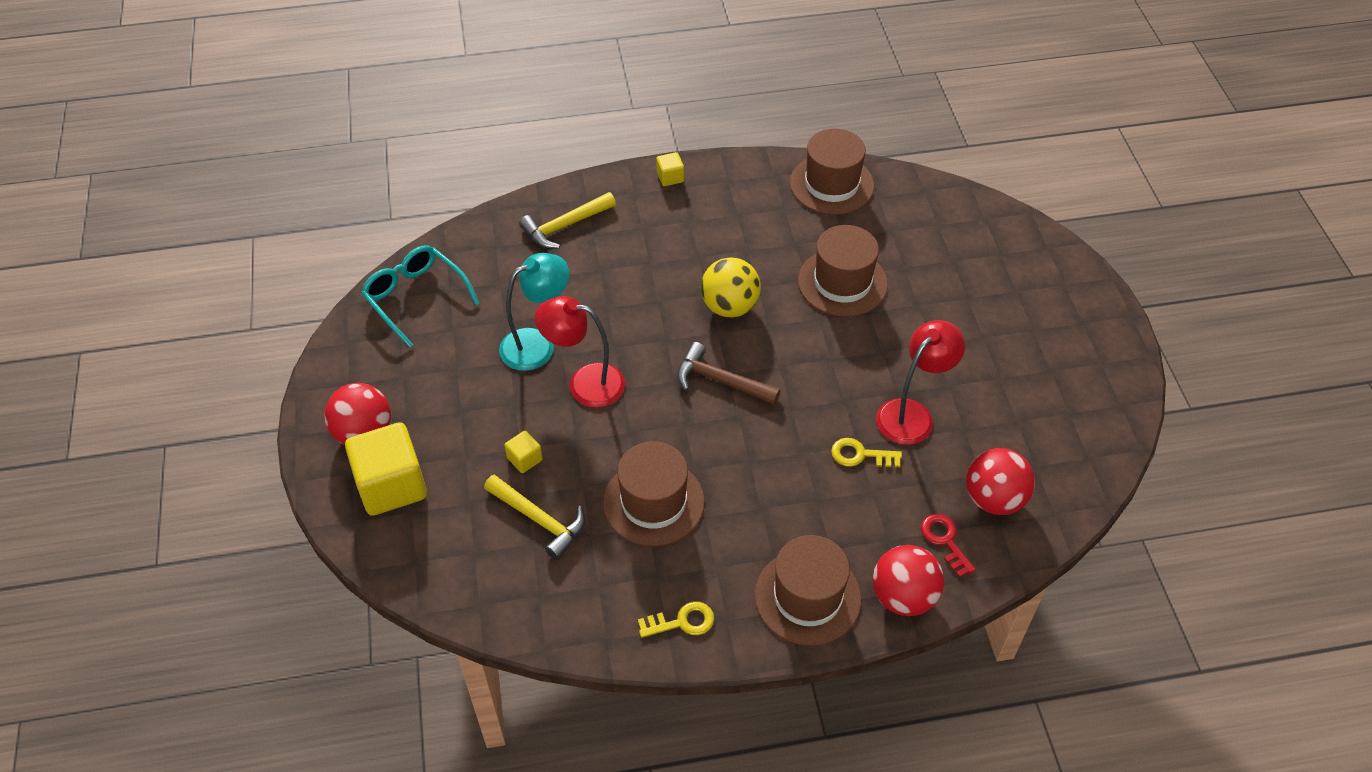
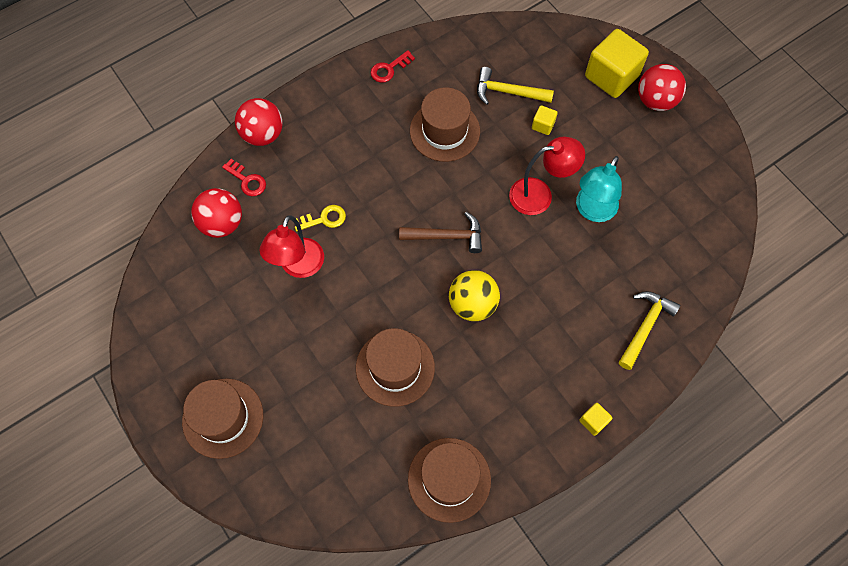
camera: 155 degrees right, 15 degrees up
turquoise glasses [361,245,479,348] -> none
yellow key [638,601,714,638] -> red key [371,50,415,83]
brown hat [755,535,862,646] -> brown hat moved to [182,378,263,459]

